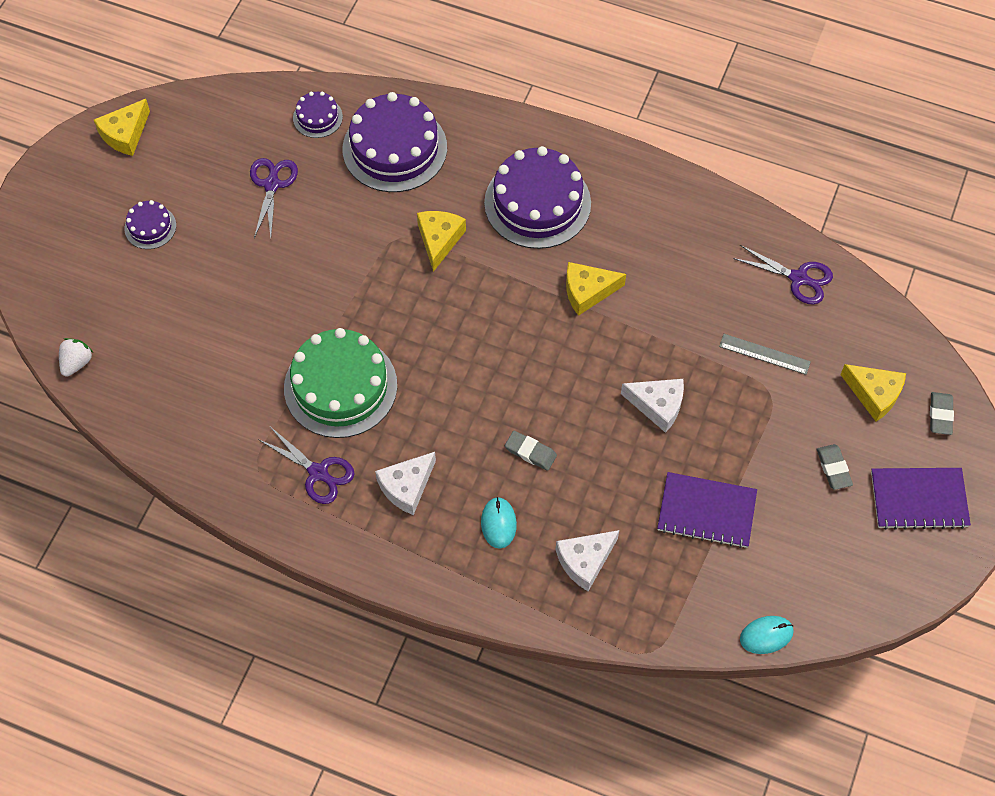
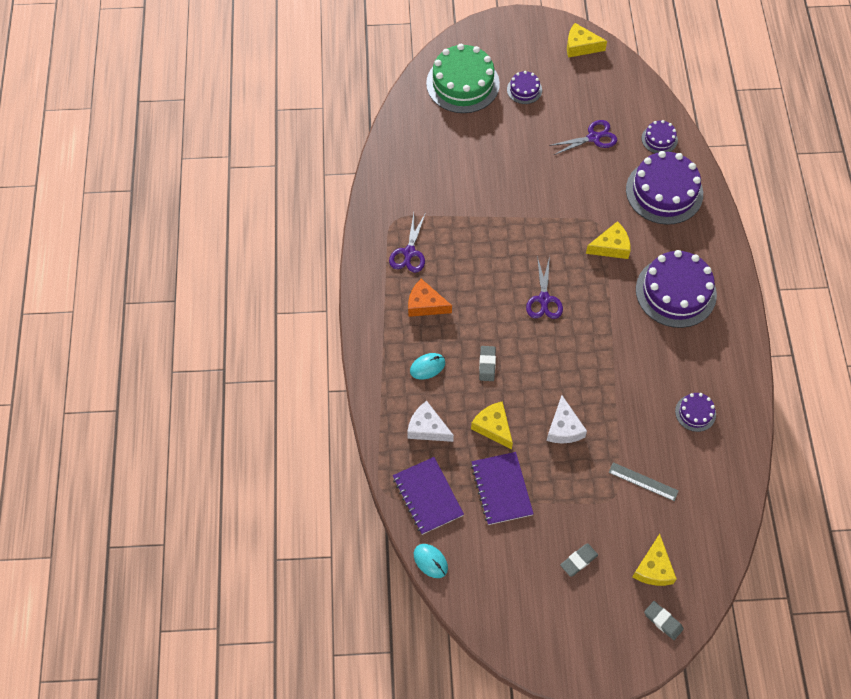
camera: 65 degrees right, 0 degrees up
white strawberry [59,338,93,377] -> none
green cake [284,328,397,438] -> green cake moved to [426,44,500,113]
white cheese [375,452,436,515] -> orange cheese [408,279,452,317]
yellow cheese [566,262,626,316] -> yellow cheese moved to [471,401,513,449]
grey ruler [719,334,811,375] -> grey ruler turned 60 degrees counterclockwise [609,462,679,501]
purple scissors [733,245,833,305] -> purple scissors moved to [526,256,563,319]
purple notebook [871,468,971,530] -> purple notebook moved to [393,457,464,535]
grey eraser [930,392,954,435] -> grey eraser turned 60 degrees clockwise [644,601,683,640]
none -> purple cake [675,393,716,432]

